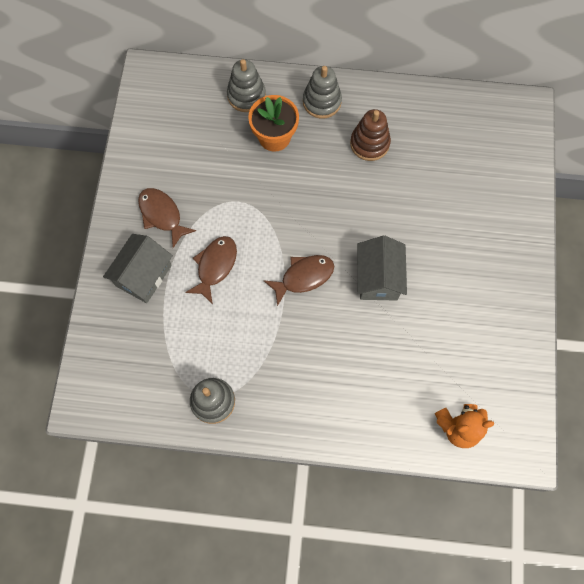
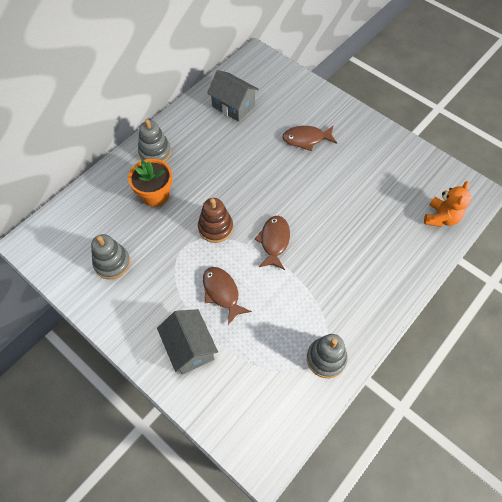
camera: 55 degrees left, 10 degrees down
brown fish [138,188,196,248] -> brown fish moved to [282,125,337,151]
grey stacking toy [227,59,266,112] -> grey stacking toy moved to [91,234,130,279]
brown stacking toy [350,109,391,161] -> brown stacking toy moved to [198,198,233,243]
grey house [357,236,407,301] -> grey house moved to [207,70,259,122]

